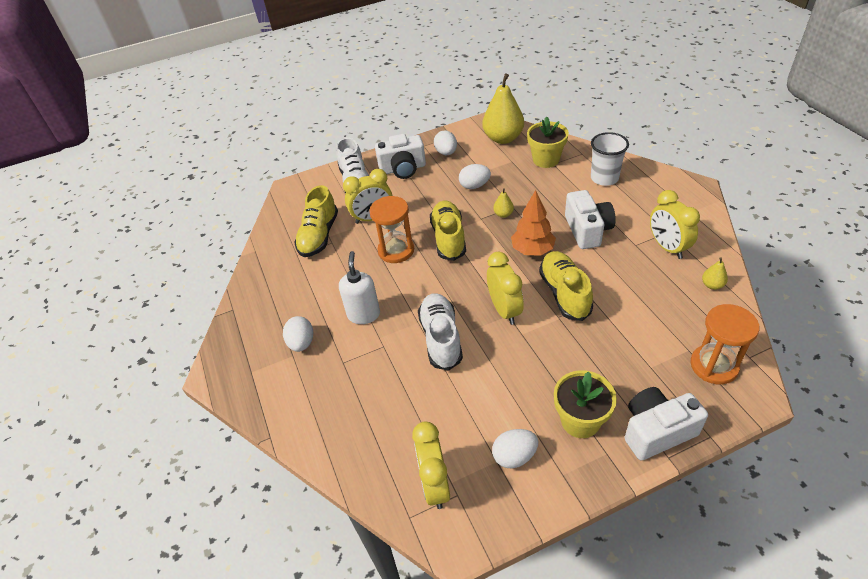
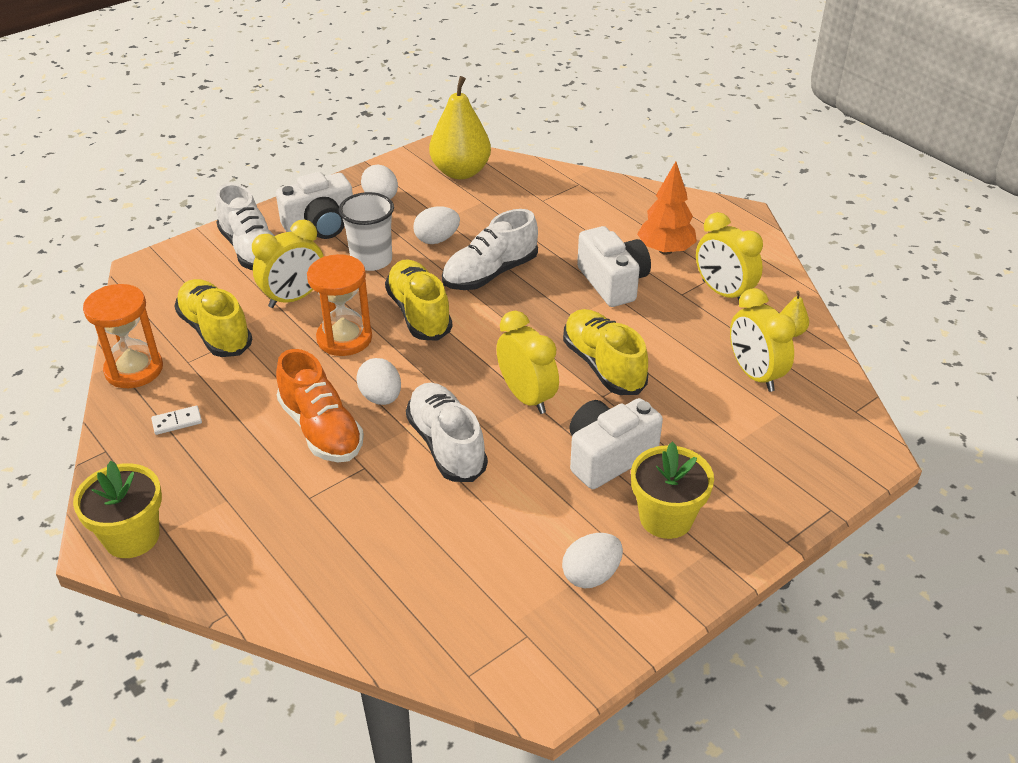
camera: 20 degrees left, 5 degrees down
white egg [283,316,313,352] -> white egg moved to [356,358,401,405]
yellow shoe [294,185,338,257] -> yellow shoe turned 150 degrees clockwise [174,279,252,357]
white soap dispenser [339,251,380,324] -> orange shoe [276,349,364,462]
yellow clock [412,422,450,509] -> yellow clock moved to [730,288,796,392]
yellow pear [493,188,514,218] -> white shoe [442,209,538,290]
orange tree [511,190,556,256] -> orange tree moved to [637,161,697,255]
yellow flower pot [527,116,569,168] -> yellow flower pot moved to [73,461,162,558]
white cup [591,132,629,186] -> white cup moved to [339,192,394,271]
white camera [625,387,708,461] -> white camera moved to [569,398,663,489]
orange hourglass [690,304,759,384] -> orange hourglass moved to [83,284,163,388]
none -> white domino [151,406,202,435]

